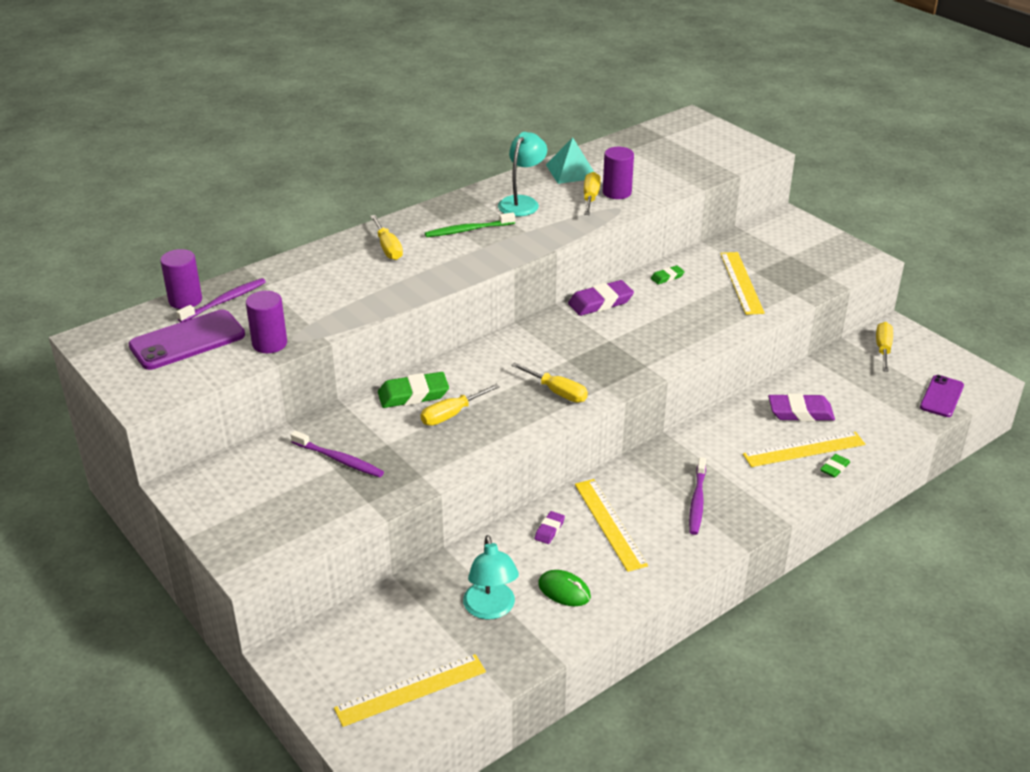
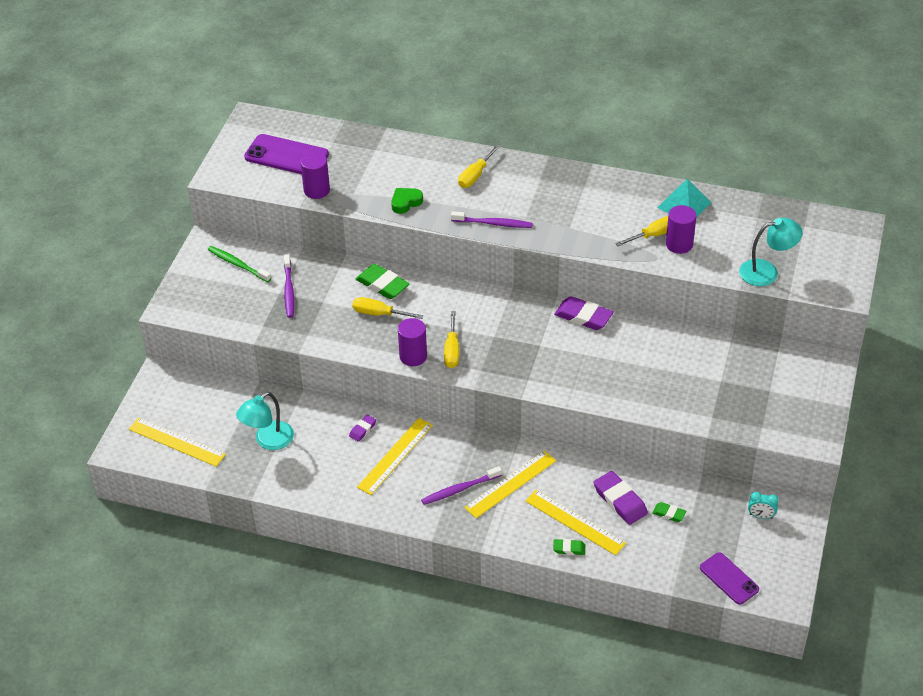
camera: 55 degrees right, 10 degrees up
purple cylinder [160,249,202,309] -> purple cylinder moved to [398,318,427,366]
purple toothbrush [176,278,266,322] -> purple toothbrush moved to [451,211,533,228]
green toothbrush [425,212,515,237] -> green toothbrush moved to [208,246,271,282]
turquoise lamp [498,132,547,216] -> turquoise lamp moved to [739,218,803,286]
purple eraser [535,511,565,544] -> purple eraser turned 45 degrees counterclockwise [349,414,376,442]
green mouse [538,570,591,606] -> none
green eraser [651,265,685,284] -> green eraser moved to [652,502,686,522]
yellow ruler [720,252,765,315] -> yellow ruler moved to [464,450,556,518]
yellow screwdriver [876,322,893,372] -> turquoise clock [748,492,778,519]
purple phone [920,375,964,417] -> purple phone turned 60 degrees clockwise [700,552,759,605]
none -> green heart [391,188,423,214]

